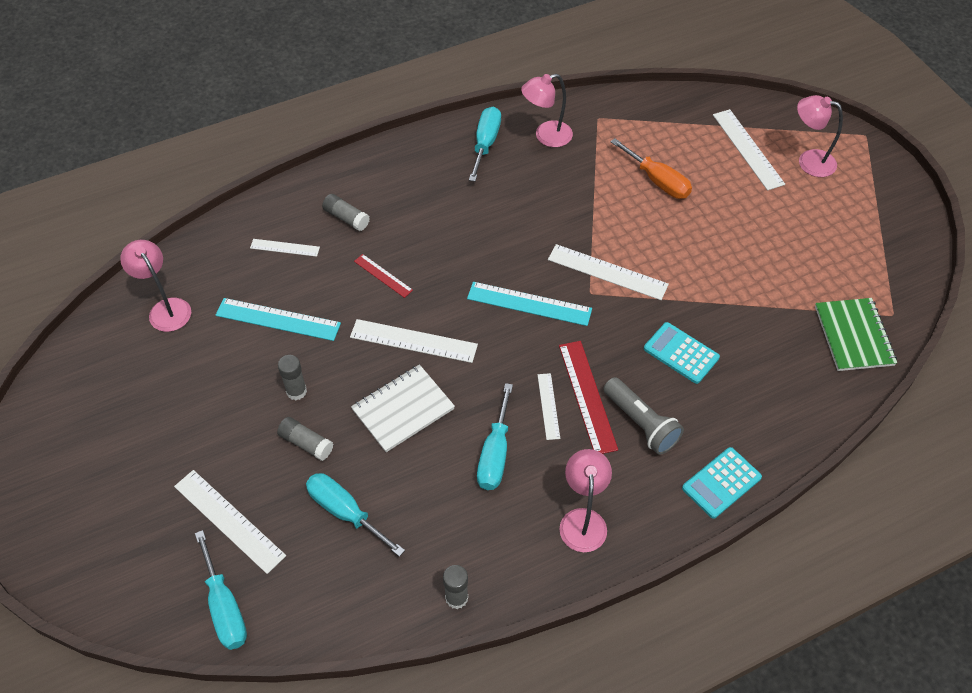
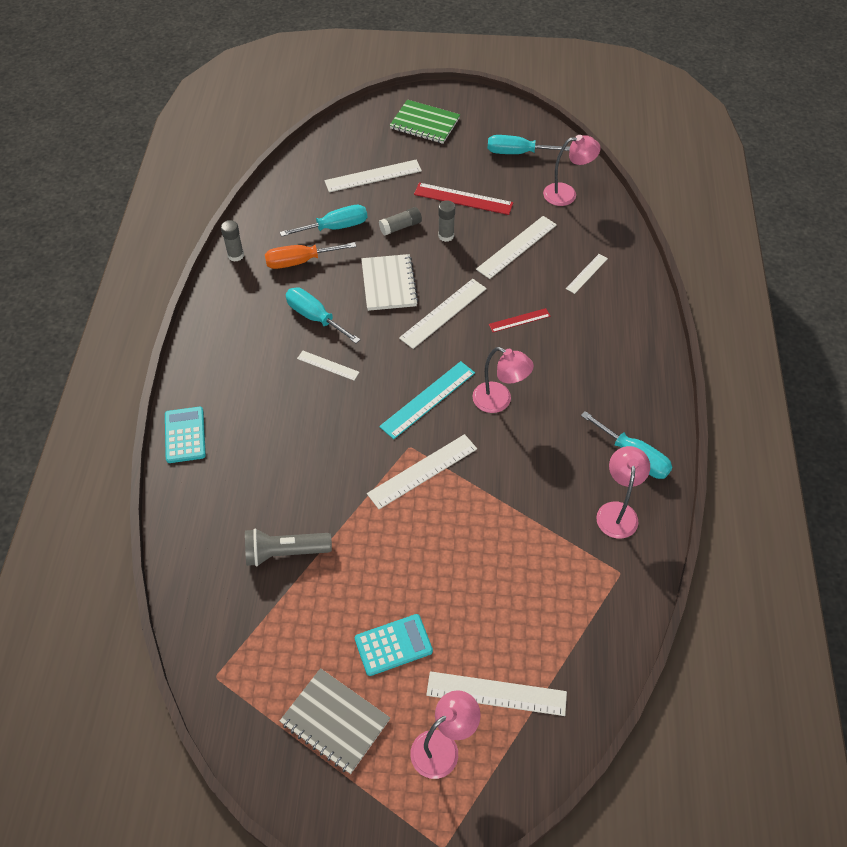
camera: 120 degrees right, 0 degrees up
turquoise screwdriver [195,530,247,650] -> turquoise screwdriver moved to [487,135,570,154]
turquoise ruler [216,298,341,341] -> white ruler [476,216,557,279]
grey glue stick [322,194,370,231] -> none
red ruler [559,341,618,454] -> red ruler moved to [414,183,513,215]
pink lamp [559,449,612,552] -> pink lamp moved to [472,347,534,413]
grey flashlight [603,377,684,455] -> grey flashlight moved to [245,528,332,567]
orange screwdriver [610,138,692,199] -> orange screwdriver moved to [265,242,356,269]
turquoise calculator [644,322,720,384] -> turquoise calculator moved to [355,614,433,676]
green notebook [815,298,897,371] -> green notebook moved to [390,100,460,144]
none -> grey notebook [280,668,390,774]

